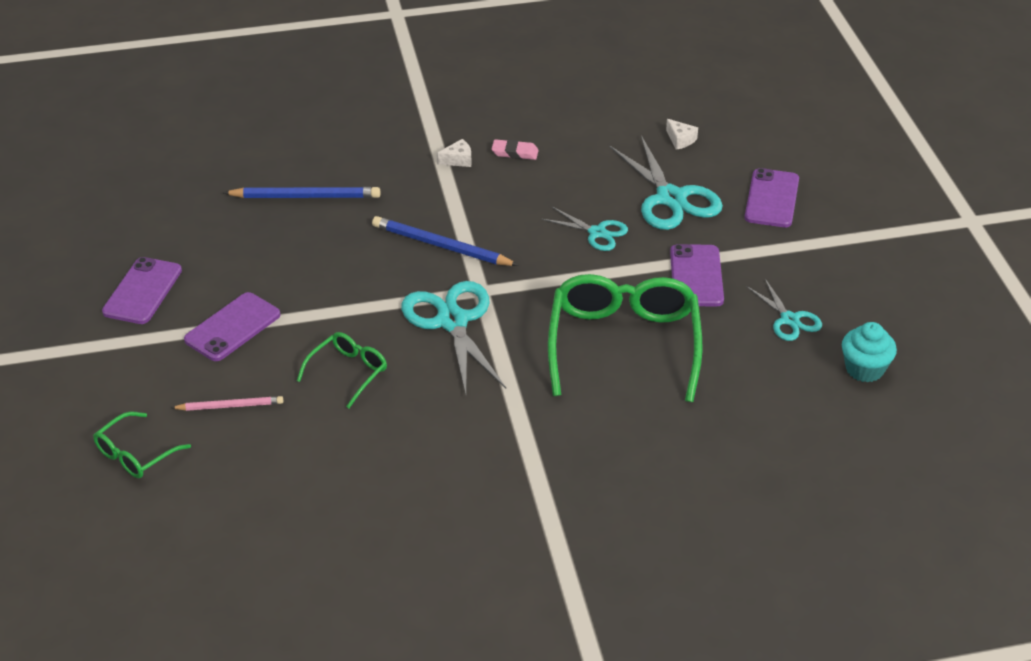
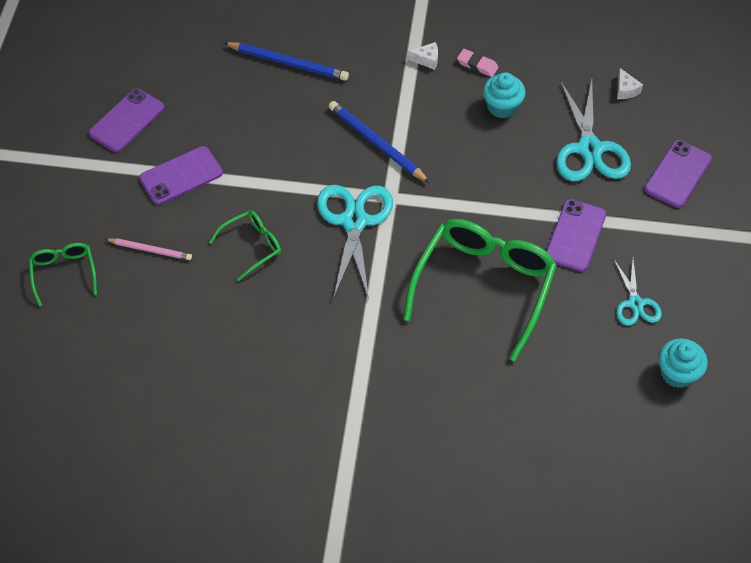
camera: 20 degrees right, 15 degrees up
green glasses [93,412,191,478] -> green glasses turned 105 degrees clockwise [29,243,97,307]
turquoise scissors [541,207,628,251] -> none
none -> turquoise cupcake [483,72,525,118]

